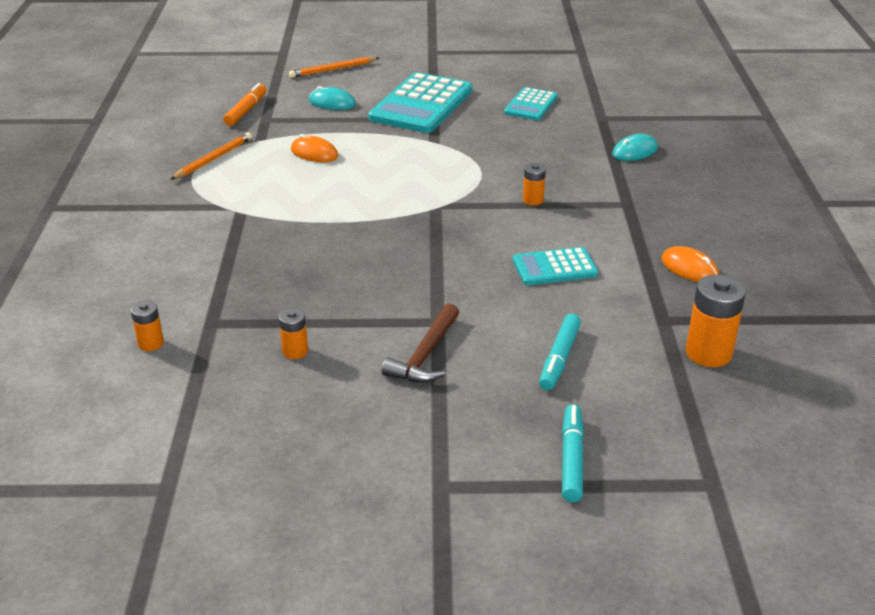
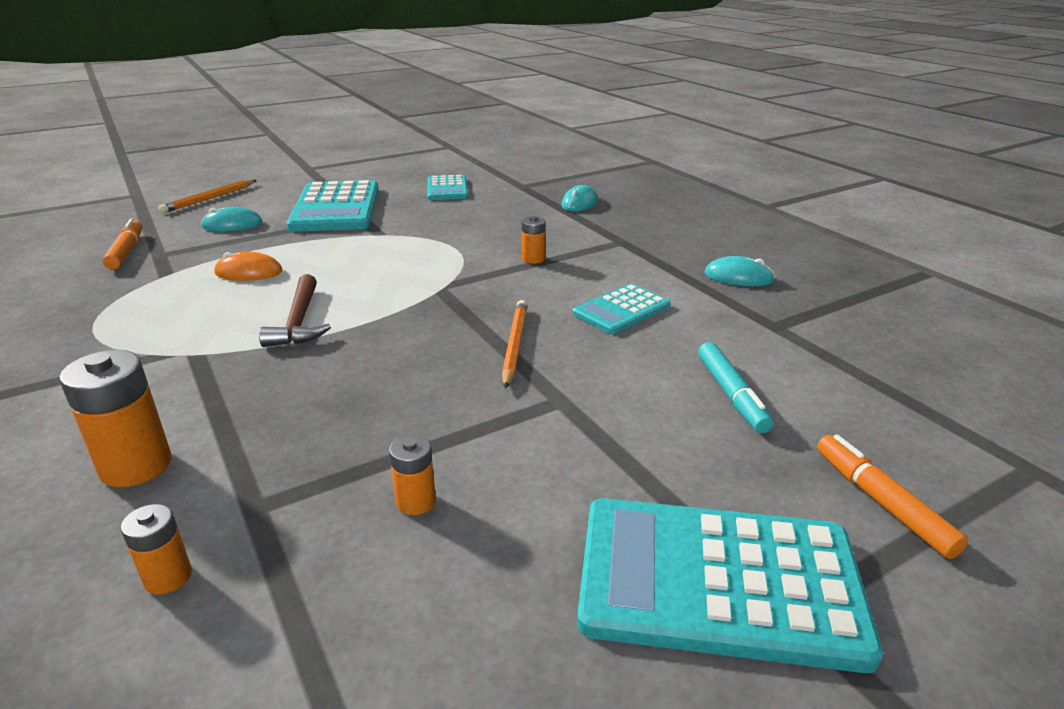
camera: 30 degrees left, 5 degrees down
orange pencil [170,132,252,180] -> orange pencil moved to [502,300,527,389]
brown hammer [382,303,459,383] -> brown hammer moved to [259,274,331,347]
turquoise marker [562,404,584,502] -> orange marker [817,435,968,559]
orange mouse [661,246,719,282] -> turquoise mouse [704,256,775,286]
orange battery [686,274,746,367] -> orange battery moved to [59,350,172,487]
none -> turquoise calculator [577,498,883,673]

